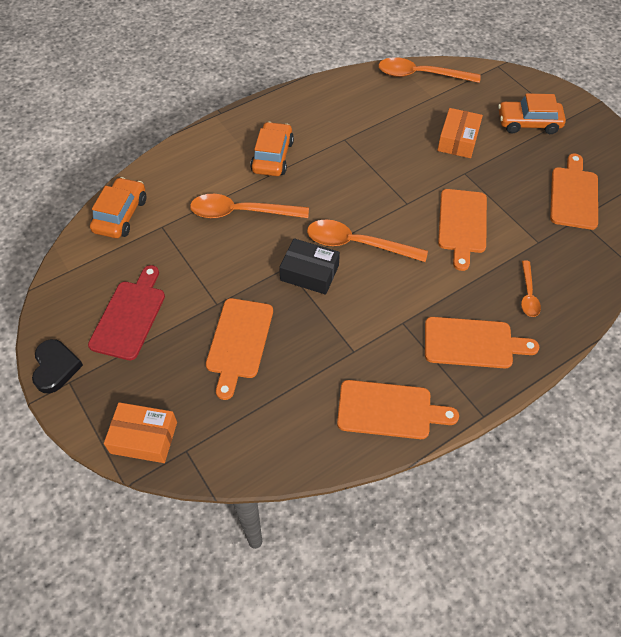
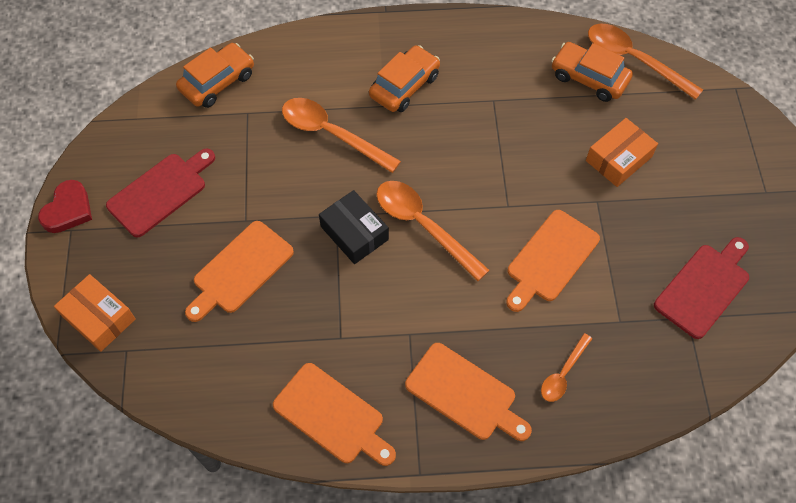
camera: 30 degrees right, 5 degrees up
black heart [32,339,83,394] -> red heart [38,180,92,233]
orange car [498,93,566,134] -> orange car moved to [551,42,633,102]
orange cutting board [550,154,598,230] -> red cutting board [654,237,749,339]

